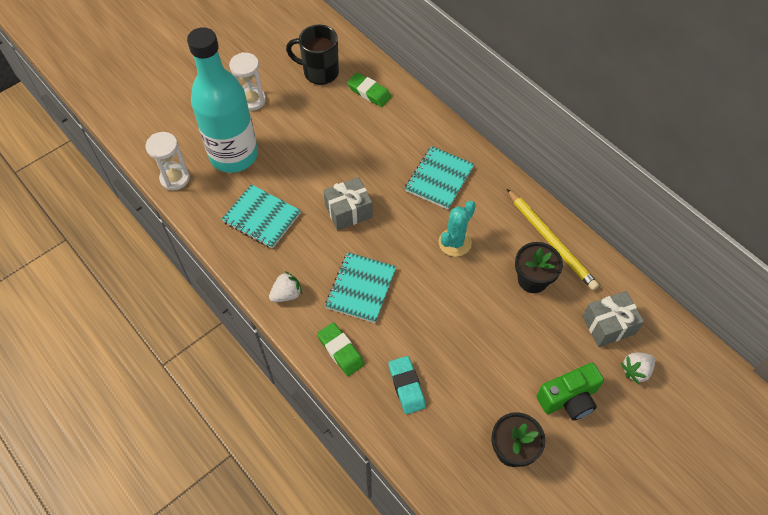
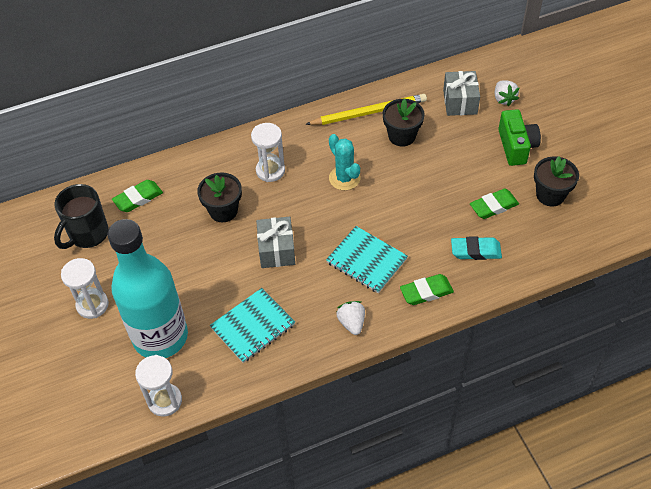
camera: 70 degrees left, 5 degrees down
turquoise notebook [405,146,474,209] -> white hourglass [251,123,285,182]
none -> black flower pot [197,172,242,222]
none -> green eraser [470,189,519,219]

